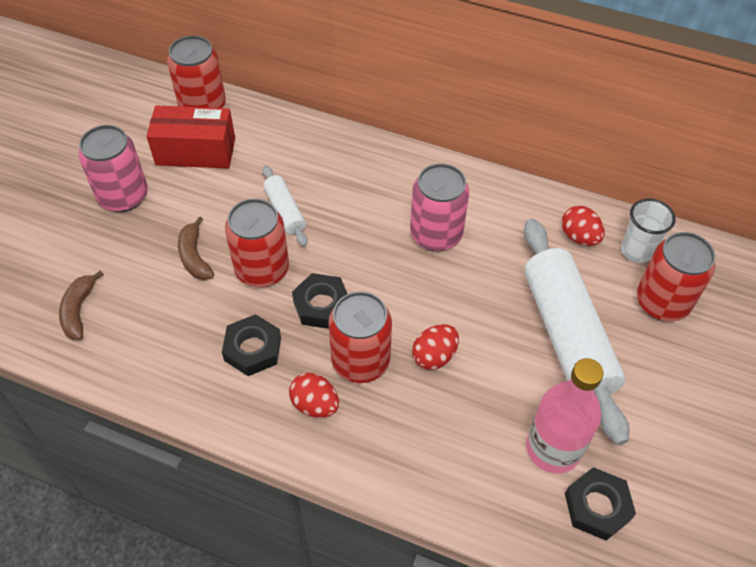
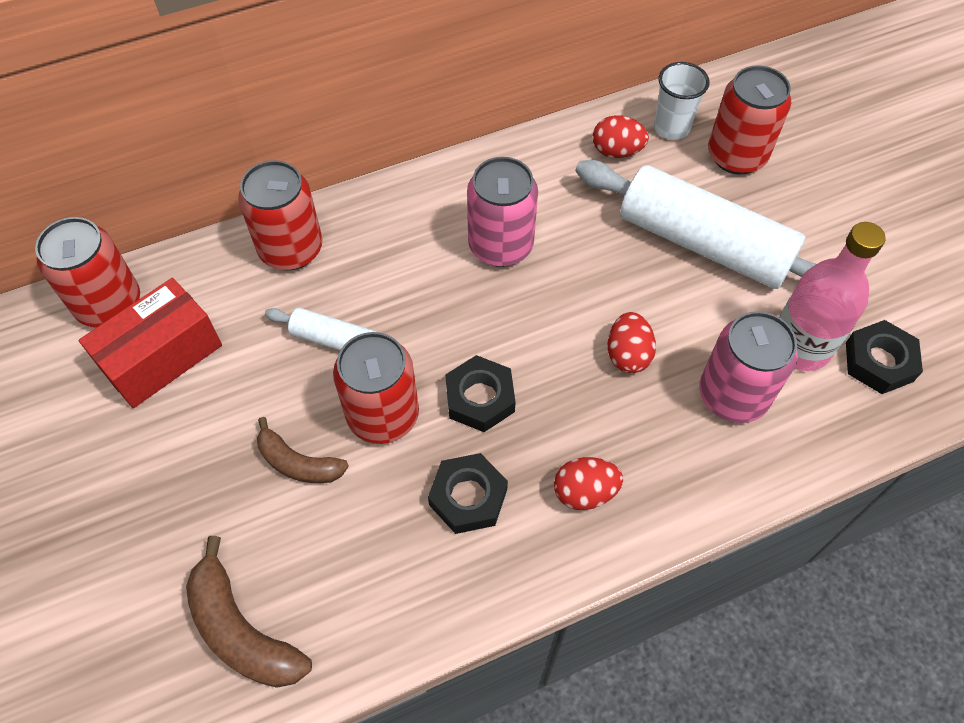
camera: 45 degrees left, 5 degrees up
brown banana [59,270,104,340] -> brown banana [186,536,312,688], size x1.50
pink can [78,125,148,212] -> pink can moved to [699,311,798,423]
red can [328,291,392,383] -> red can moved to [238,160,322,270]

